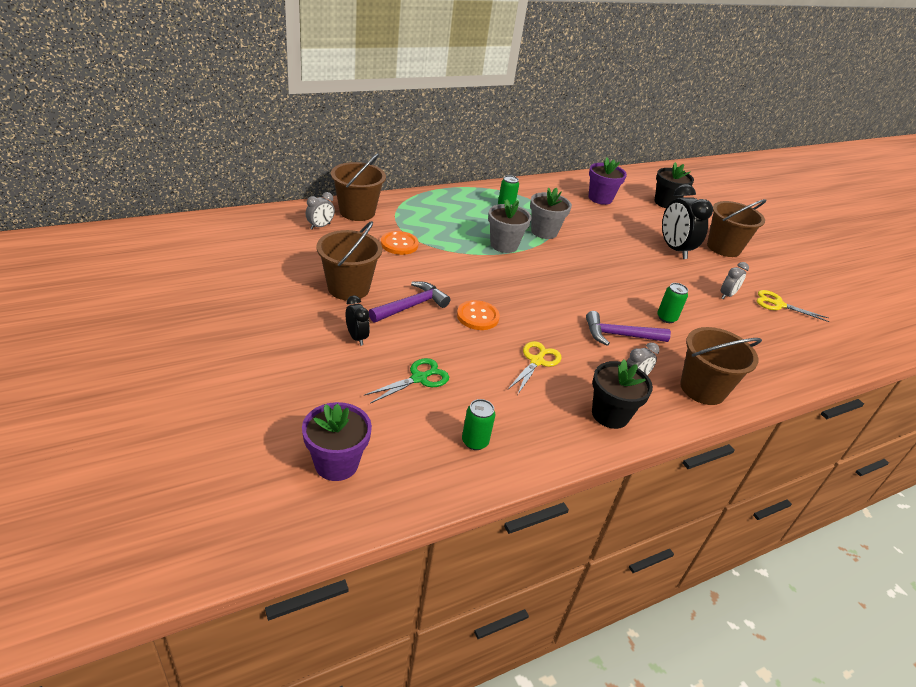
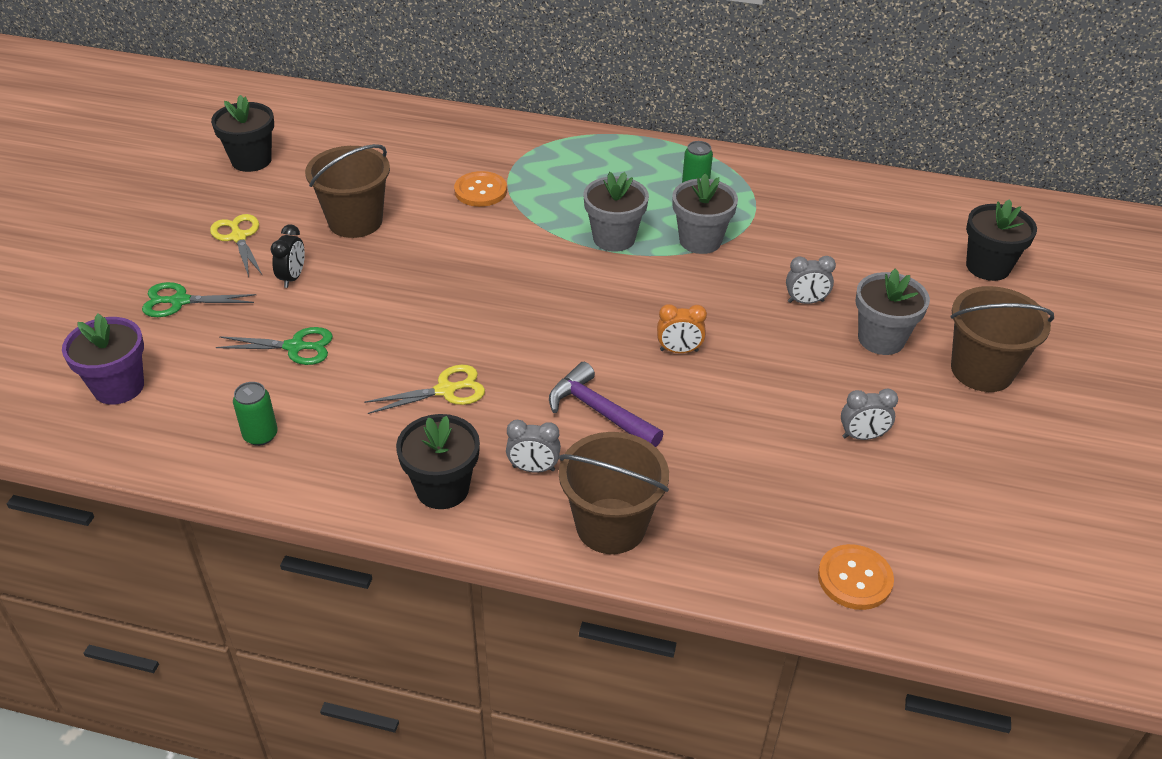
camera: 45 degrees right, 5 degrees up
grey clock [306,192,335,229] -> grey clock moved to [786,256,836,304]
brown bucket [331,153,386,221] -> none
purple hammer [369,281,450,323] -> none
orange button [457,300,500,330] -> orange button moved to [818,544,894,610]
purple flower pot [589,157,627,205] -> none
green can [657,283,688,323] -> none
black clock [662,184,713,259] -> grey flower pot [855,268,930,355]
yellow scissors [757,290,829,322] -> yellow scissors moved to [210,214,263,277]
none -> green scissors [142,282,256,317]
none -> black flower pot [211,95,274,172]
none -> orange clock [657,304,707,353]

